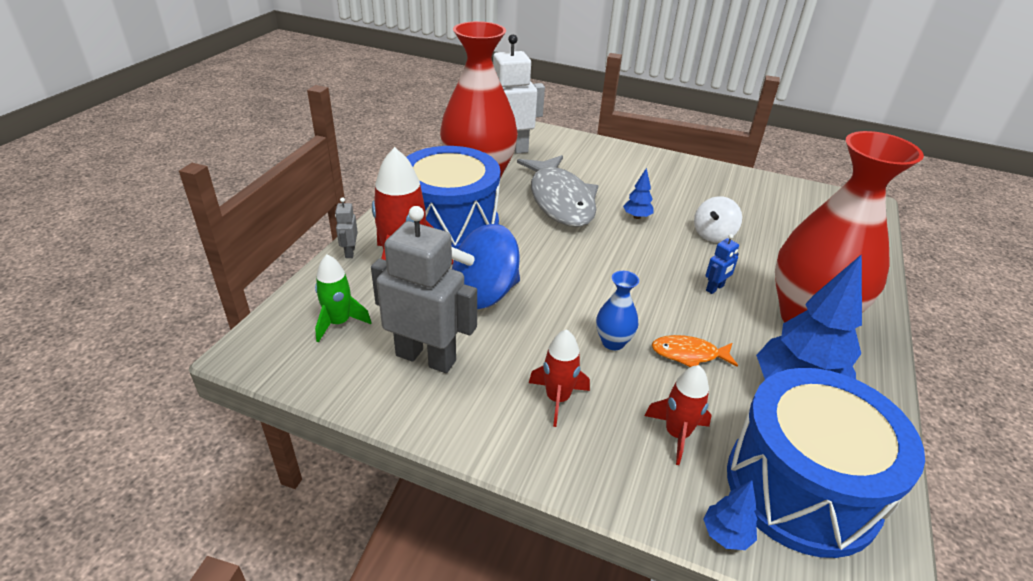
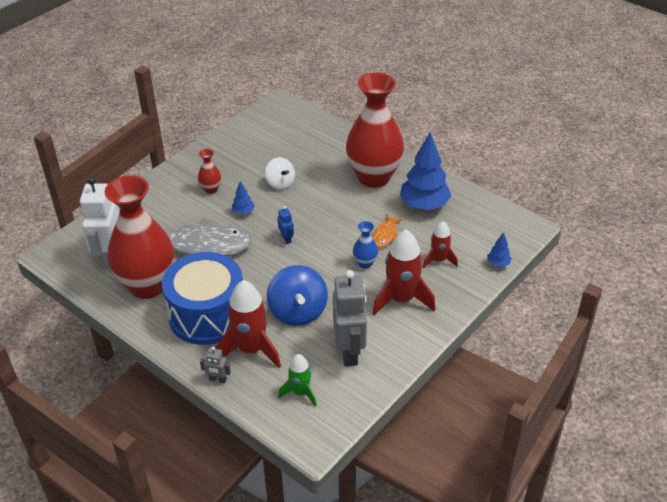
camera: 70 degrees left, 5 degrees up
grey robot [371,206,477,373] -> grey robot turned 135 degrees clockwise [333,270,367,366]
red rocket [529,329,590,427] -> red rocket [372,230,436,315], size x1.73
blue robot [706,234,739,294] -> blue robot moved to [277,206,294,244]
blue drum [727,368,925,558] -> none
none -> red vase [198,149,221,194]

